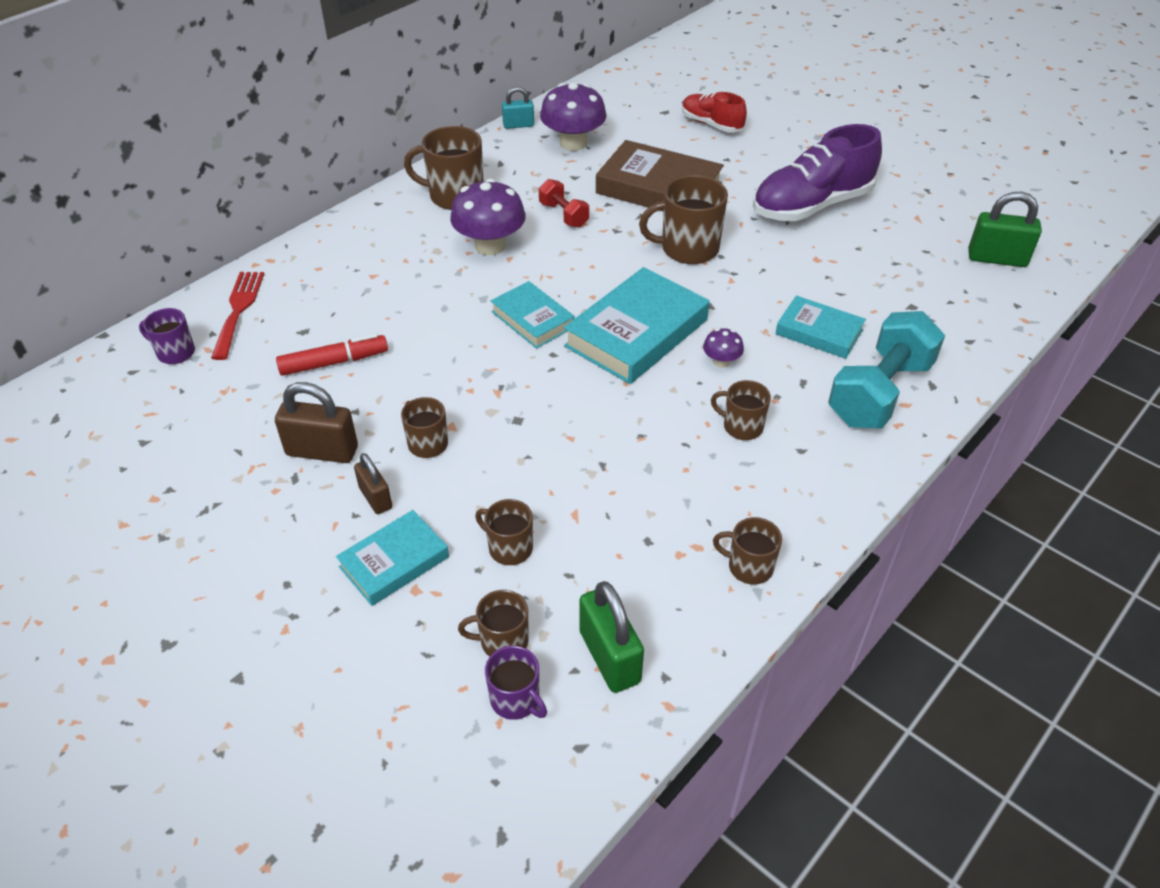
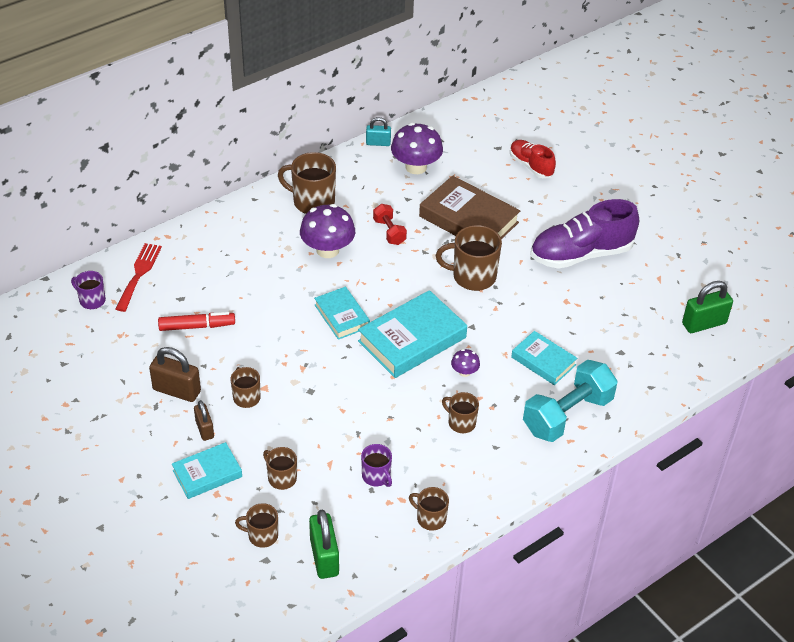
camera: 10 degrees right, 0 degrees up
purple mug [485,646,547,720] -> purple mug moved to [361,444,392,487]
green padlock [968,192,1042,267] -> green padlock turned 45 degrees counterclockwise [682,281,733,333]

